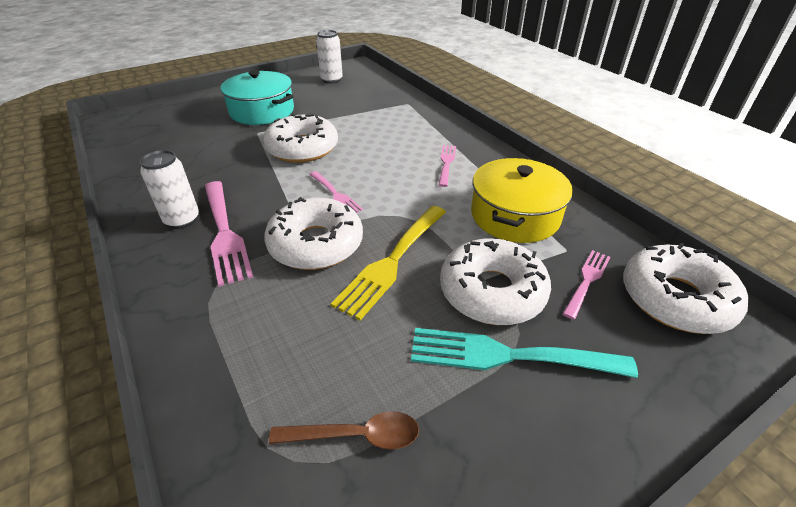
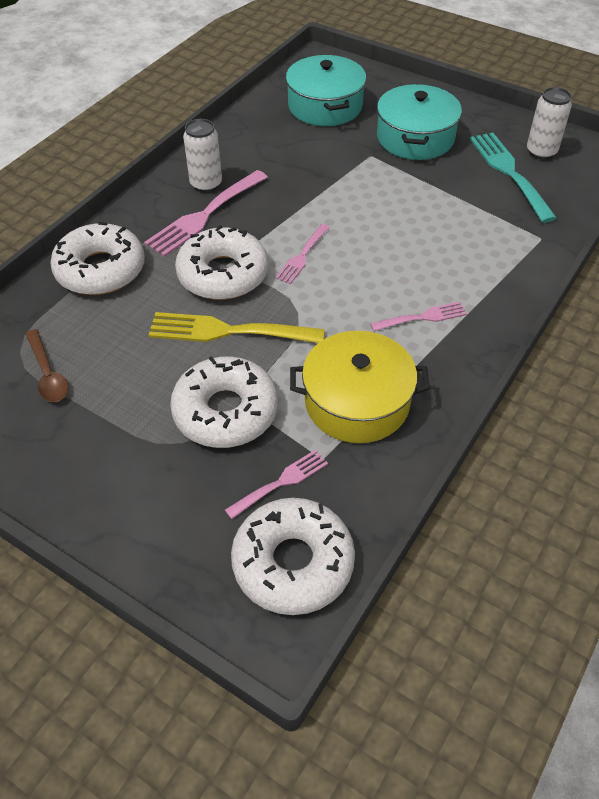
camera: 65 degrees right, 10 degrees up
white donut [263,113,338,163] -> white donut moved to [50,222,145,295]
turquoise fork [411,328,638,378] -> turquoise fork moved to [470,133,557,223]
pink fork [563,250,610,320] -> pink fork turned 45 degrees counterclockwise [225,450,328,519]
none -> turquoise pot [286,55,366,126]

